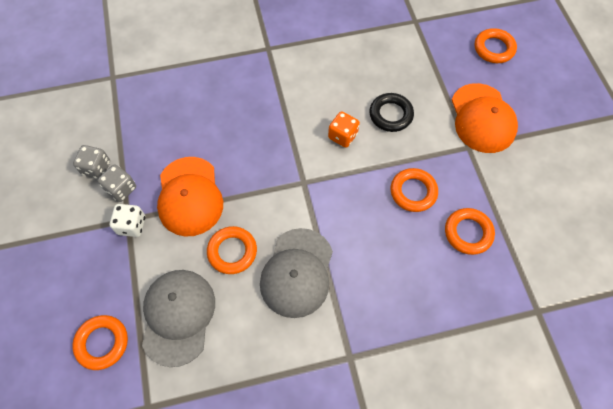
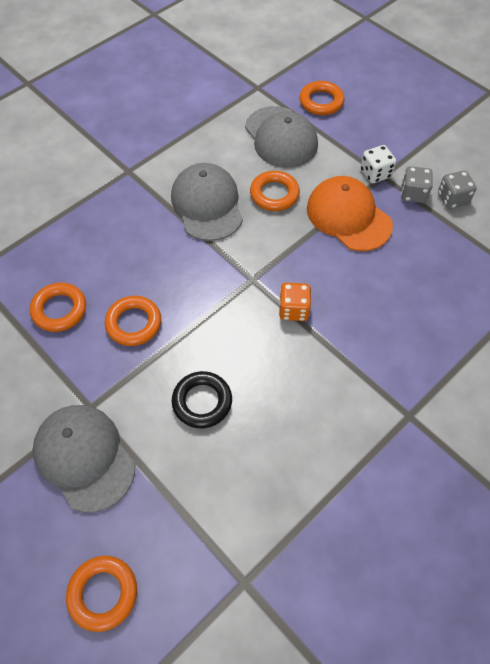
camera: 150 degrees right, 5 degrees down
orange dice [328,111,360,148] -> orange dice moved to [279,283,311,321]
orange cap [452,83,518,153] -> grey cap [33,405,135,512]

